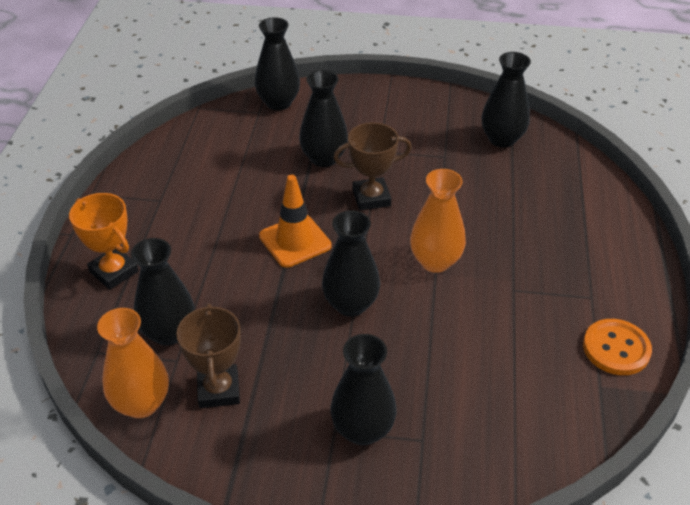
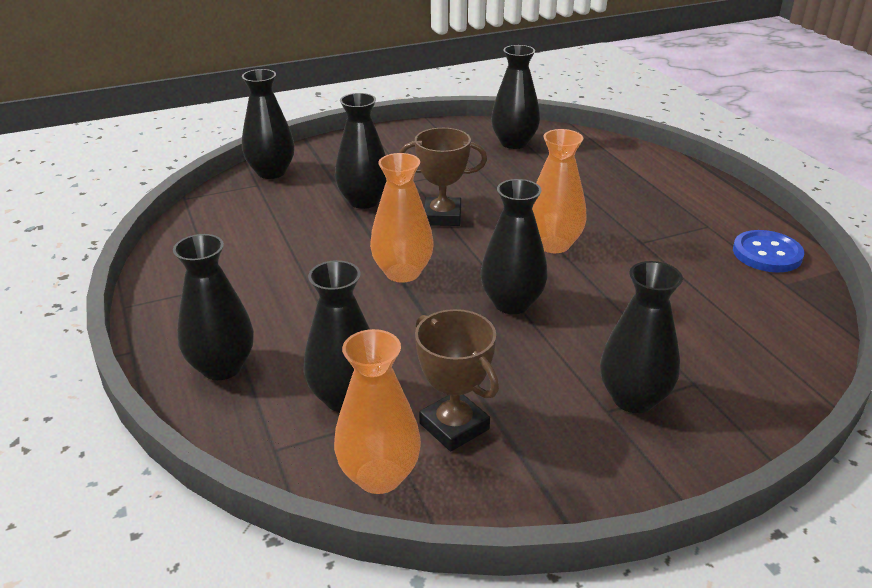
camera: 30 degrees left, 10 degrees down
orange trophy [69,193,139,290] -> black vase [173,234,254,380]
orange traffic cone [259,175,332,268] -> orange vase [370,153,434,283]
brown trophy [333,122,412,211] -> brown trophy turned 45 degrees clockwise [399,128,487,226]
orange button [583,319,652,375] -> blue button [733,230,804,272]

